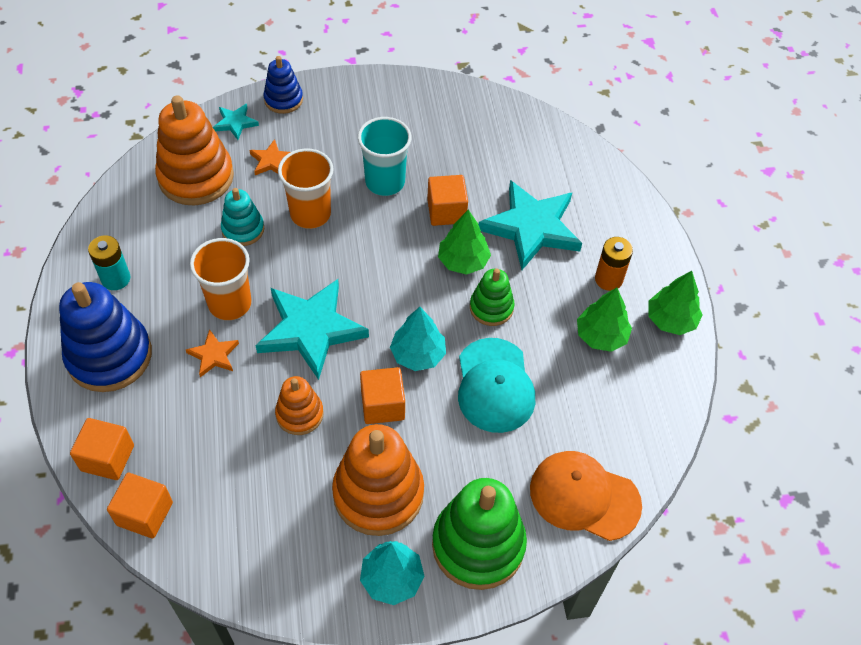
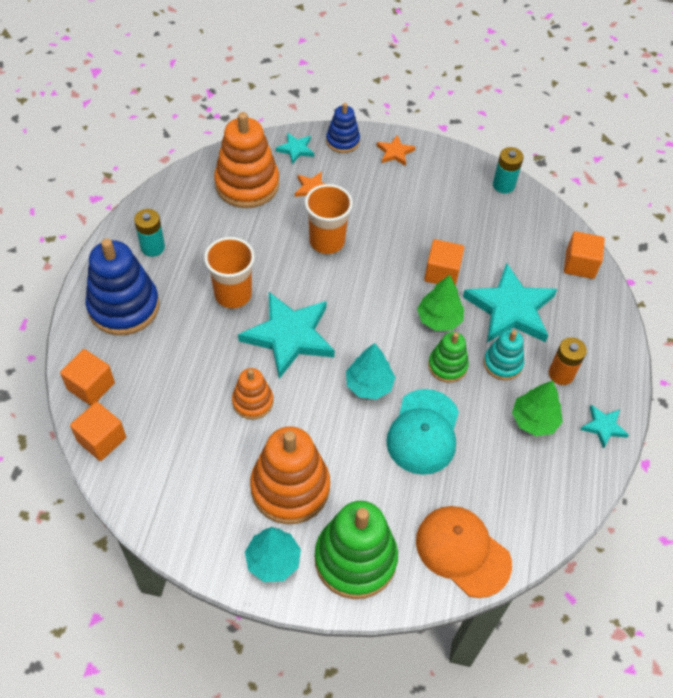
camera: 20 degrees right, 0 degrees up
orange star [186,329,239,377] -> orange star moved to [377,135,415,166]
turquoise stacking toy [221,188,264,246] -> turquoise stacking toy moved to [483,330,524,380]
turquoise cup [358,117,412,196] -> none
orange cube [360,367,405,424] -> orange cube moved to [564,231,605,279]
green tree [648,271,702,335] -> turquoise star [580,405,629,449]
none -> turquoise battery [493,147,524,193]

